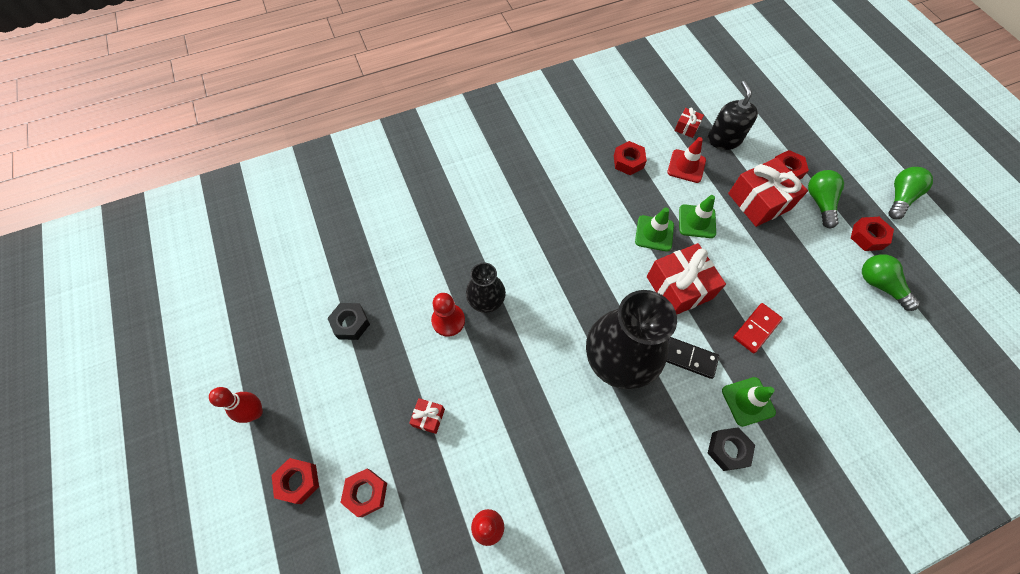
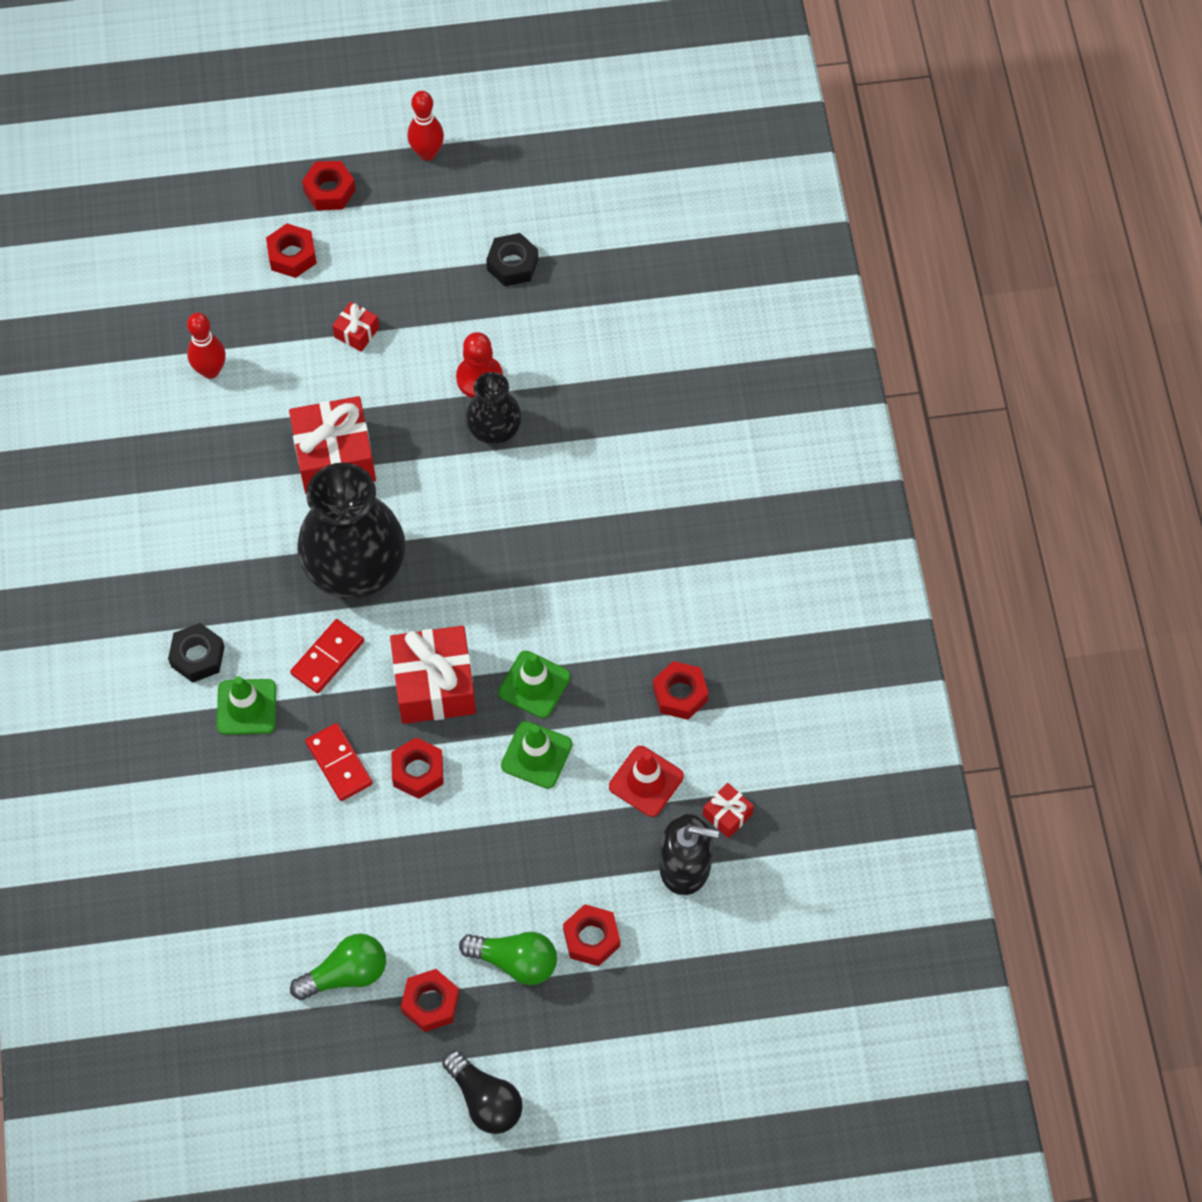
camera: 105 degrees right, 0 degrees up
black domino [666,337,719,379] -> red domino [290,619,364,693]
red gift [728,157,808,227] -> red gift moved to [289,396,376,494]
green light bulb [889,167,933,219] -> black light bulb [442,1050,523,1134]
none -> red nut [391,737,444,799]

